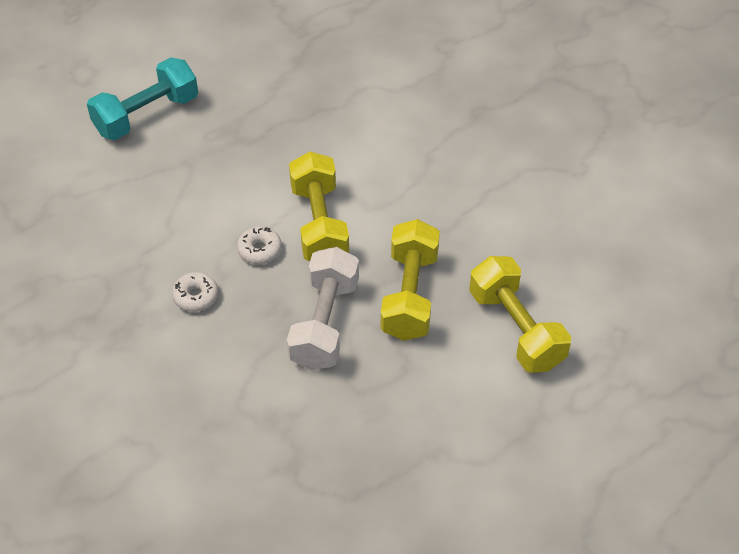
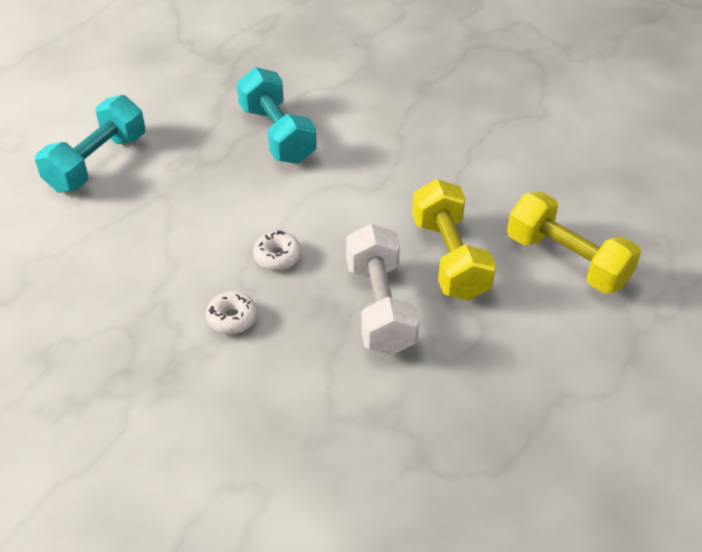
camera: 20 degrees left, 5 degrees down
yellow dumbbell [289,152,349,261] -> none
none -> turquoise dumbbell [237,67,317,164]

